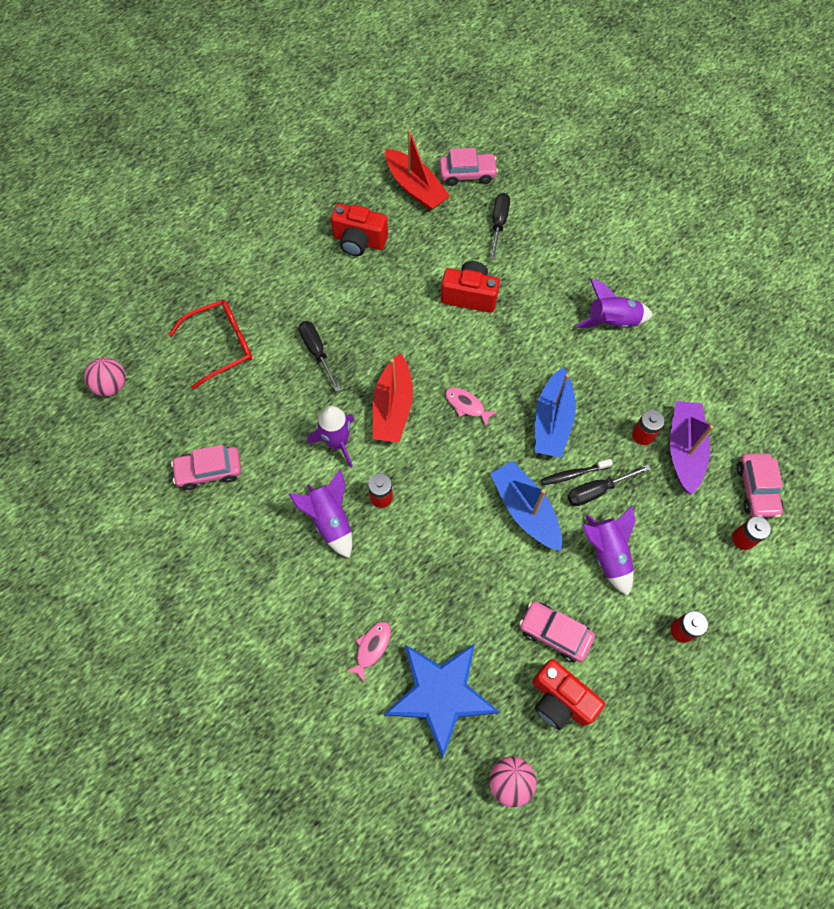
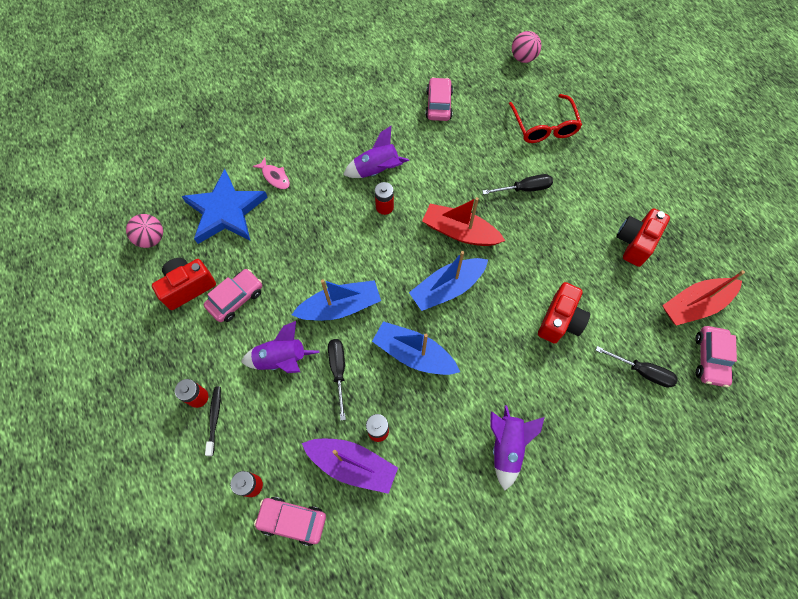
camera: 105 degrees right, 0 degrees up
purple rocket [307,406,354,468] -> none
pink fish [445,387,497,426] -> blue boat [409,251,488,311]
black toothbrush [541,459,613,485] -> black toothbrush moved to [205,387,221,456]

